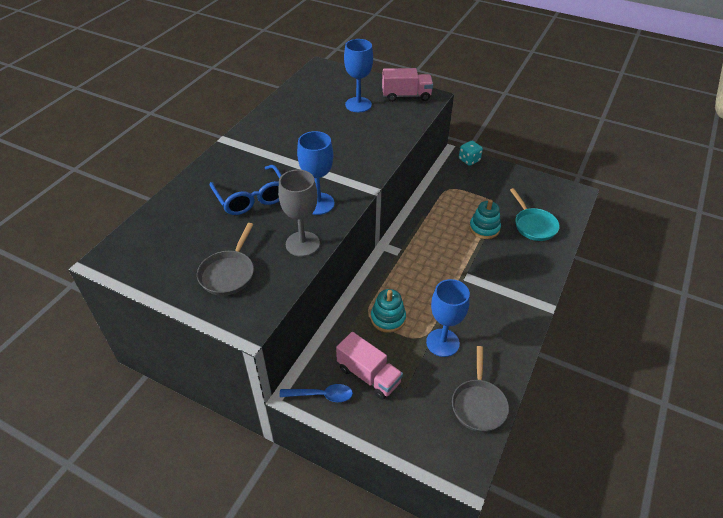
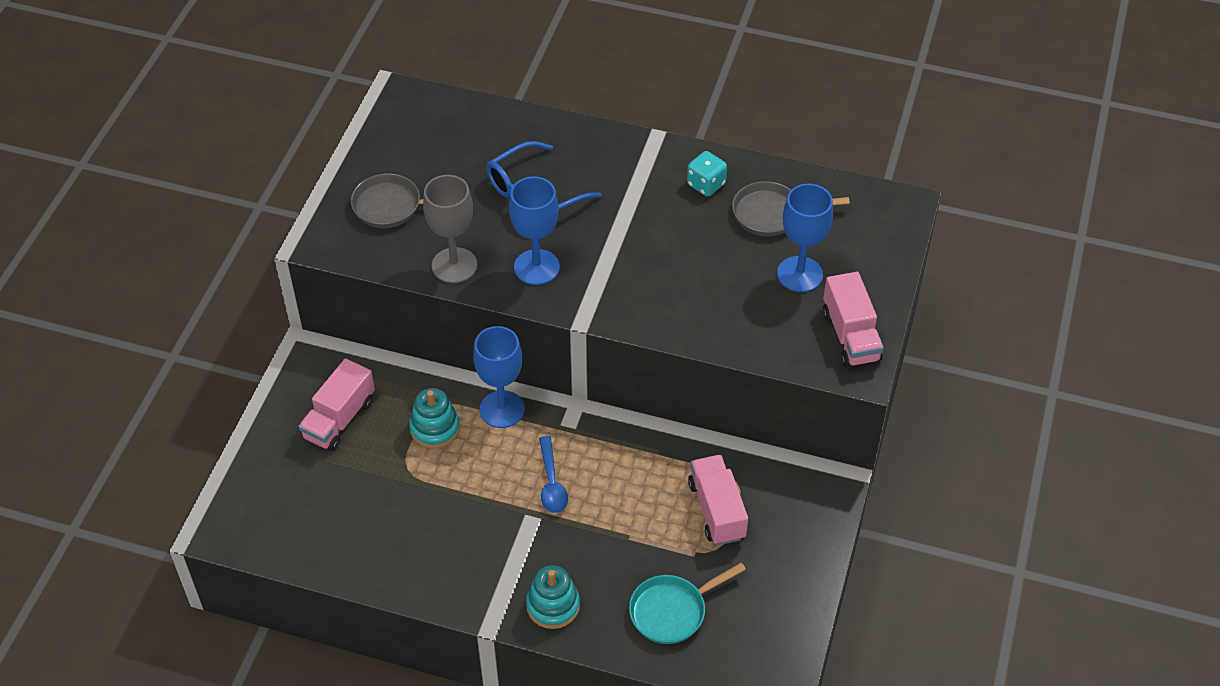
camera: 80 degrees right, 5 degrees up
blue spoon [279,384,353,402] -> blue spoon moved to [539,436,568,513]
blue goblet [426,279,470,357] -> blue goblet moved to [473,326,525,428]
grey pan [452,346,509,432] -> grey pan moved to [732,181,850,237]
turquoise dice [459,141,483,166] -> turquoise dice moved to [687,151,727,197]
turquoise stacking toy [469,200,501,239] -> turquoise stacking toy moved to [526,565,580,629]
none -> pink truck [688,455,748,545]

